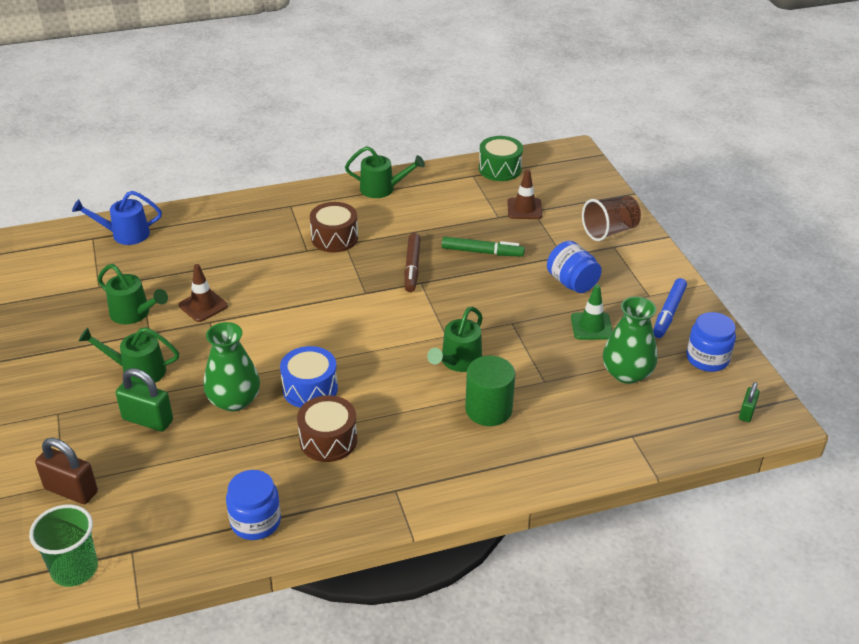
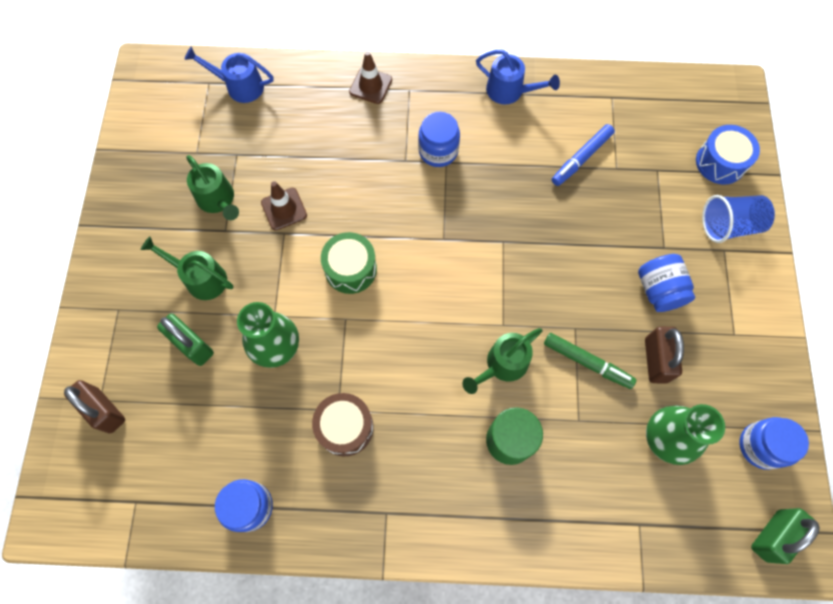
camera: 20 degrees right, 30 degrees up
green cup [29,504,98,587] -> none
blue drum [280,346,338,408] -> blue drum moved to [696,125,760,185]
brown drum [310,202,358,253] -> blue jar [418,112,460,167]
green watering can [345,146,425,198] -> blue watering can [476,50,560,105]
brown marker [404,233,421,292] -> none
green marker [442,237,525,257] -> green marker moved to [544,333,636,389]
green drum [479,136,523,181] -> green drum moved to [321,232,377,294]
brown traffic cone [507,169,542,219] -> brown traffic cone moved to [349,51,392,104]
green traffic cone [571,285,613,340] -> brown padlock [645,327,684,383]
brown cup [582,196,641,241] -> blue cup [702,195,775,243]
blue marker [653,278,687,338] -> blue marker moved to [552,124,615,186]
green padlock [739,382,760,422] -> green padlock [751,508,820,564], size x1.75

